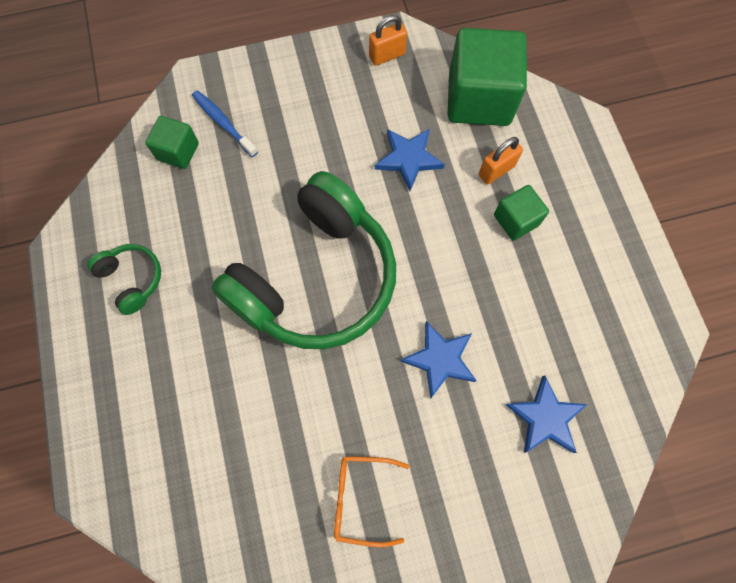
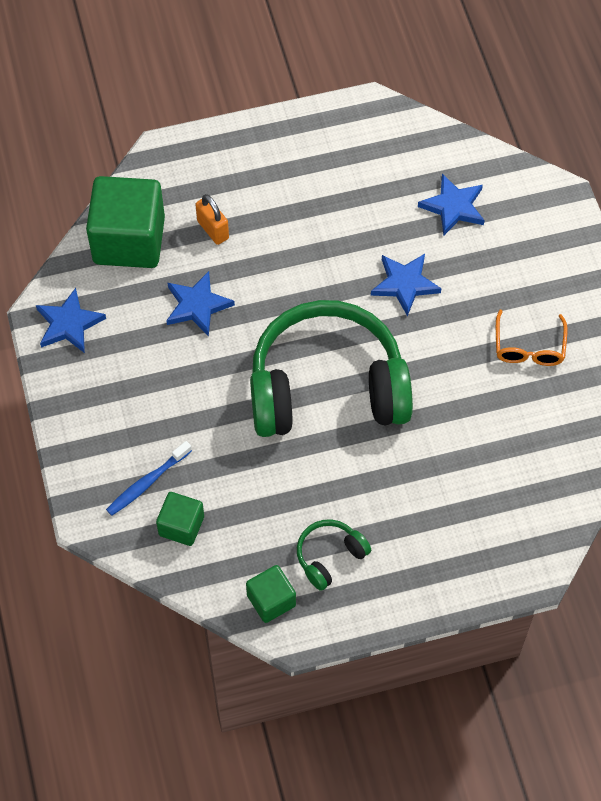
camera: 90 degrees left, 10 degrees down
green headphones [211,171,396,349] -> green headphones turned 45 degrees counterclockwise [250,300,413,437]
orange padlock [369,15,407,66] -> blue star [36,288,106,353]
green cube [494,185,549,240] -> green cube moved to [246,565,296,623]

